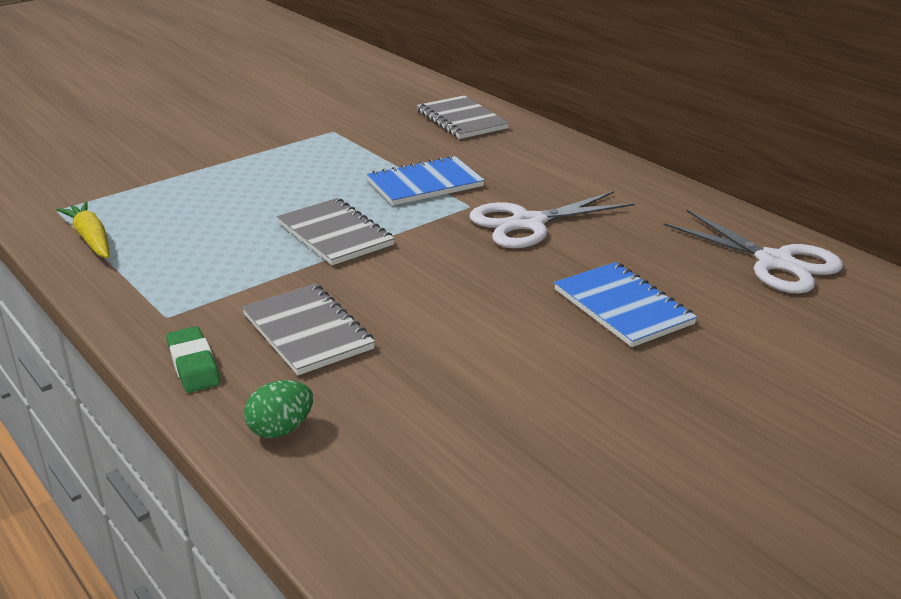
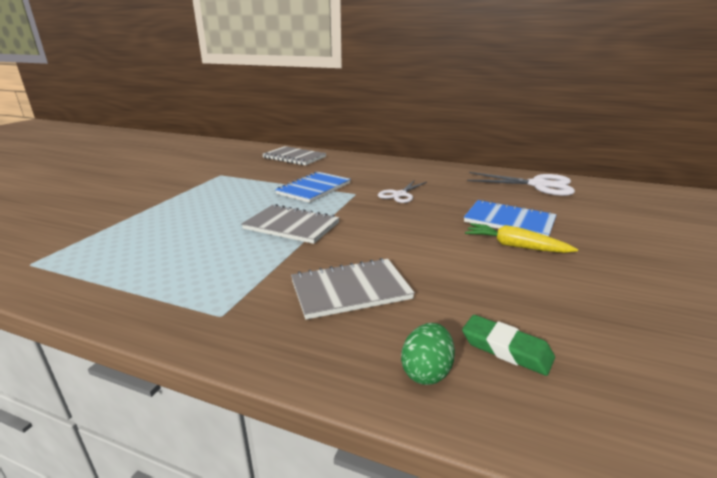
camera: 30 degrees left, 5 degrees down
yellow carrot [56,201,109,258] -> yellow carrot moved to [465,223,578,253]
green eraser [166,326,220,393] -> green eraser moved to [462,315,555,376]
grey notebook [242,284,375,375] -> grey notebook turned 45 degrees counterclockwise [291,258,415,319]
white scissors [470,191,635,248] -> white scissors [378,181,427,203], size x0.62

